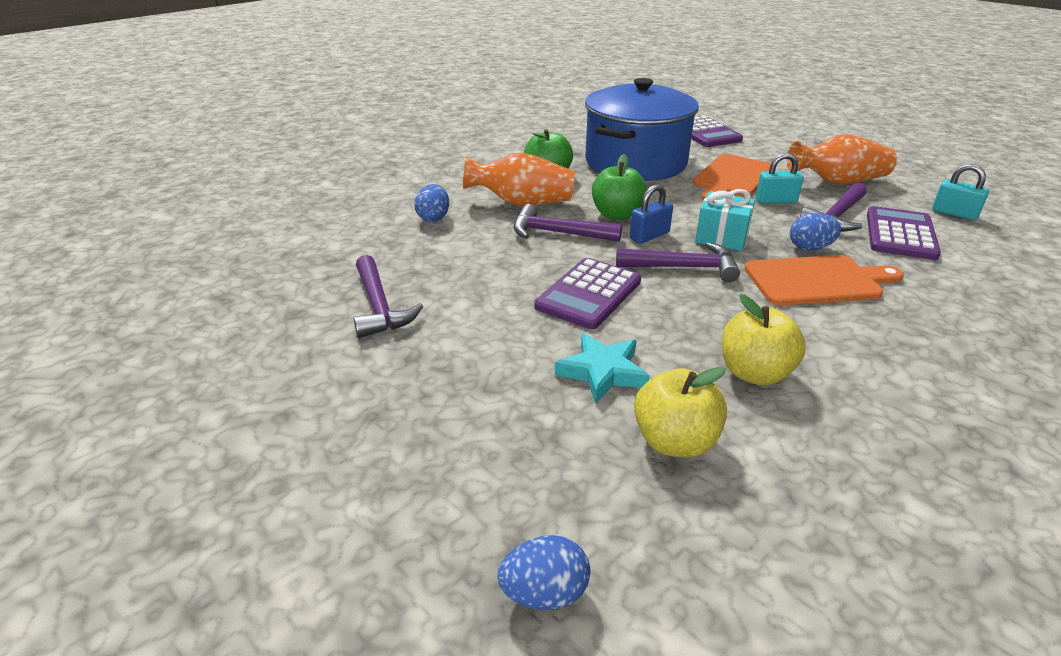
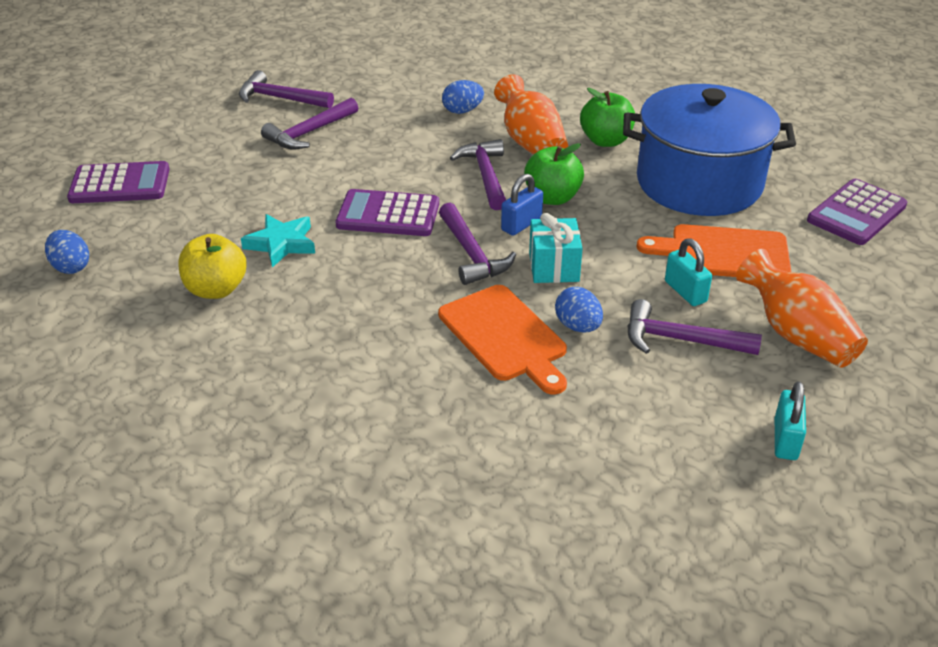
camera: 65 degrees right, 5 degrees up
blue padlock [630,184,673,244] -> blue padlock turned 75 degrees counterclockwise [501,174,543,236]
yellow apple [722,294,806,385] -> none
purple calculator [867,206,941,260] -> purple calculator moved to [67,161,170,203]
none -> purple hammer [239,70,334,108]

